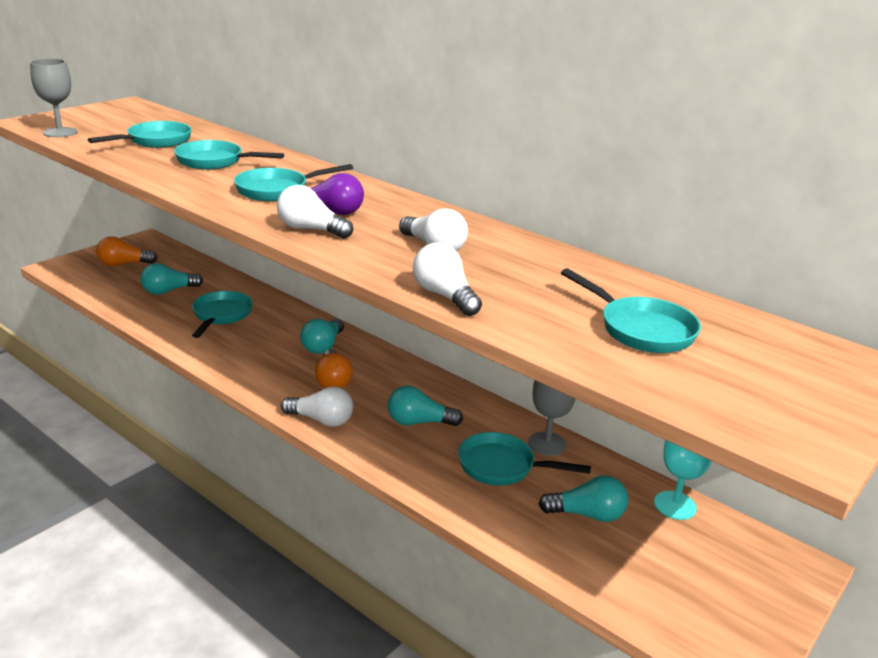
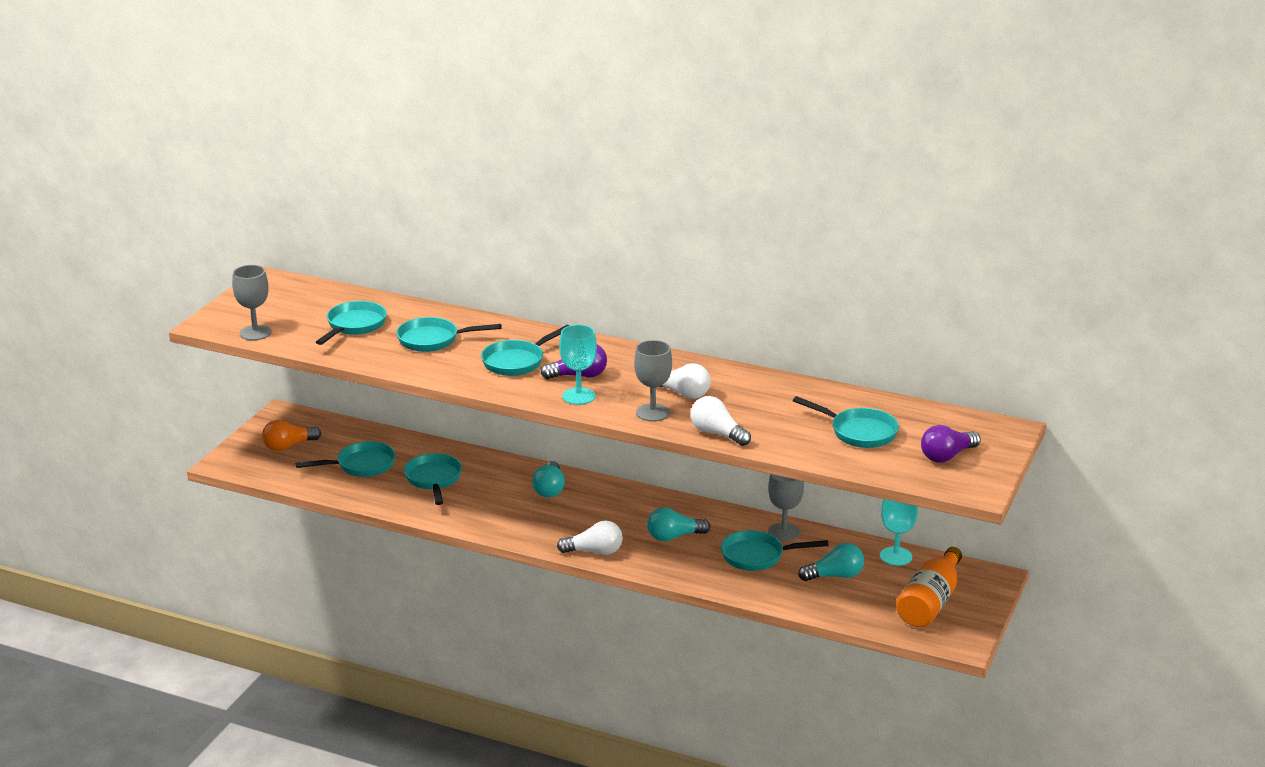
camera: 15 degrees left, 0 degrees up
turquoise light bulb [140,263,203,295] -> turquoise pan [296,441,395,477]
white light bulb [277,185,353,239] -> turquoise goblet [559,325,597,405]
orange light bulb [315,349,353,388] -> none
none -> grey goblet [634,340,672,421]
none -> orange bottle [896,547,962,627]
none -> purple light bulb [921,425,981,463]

